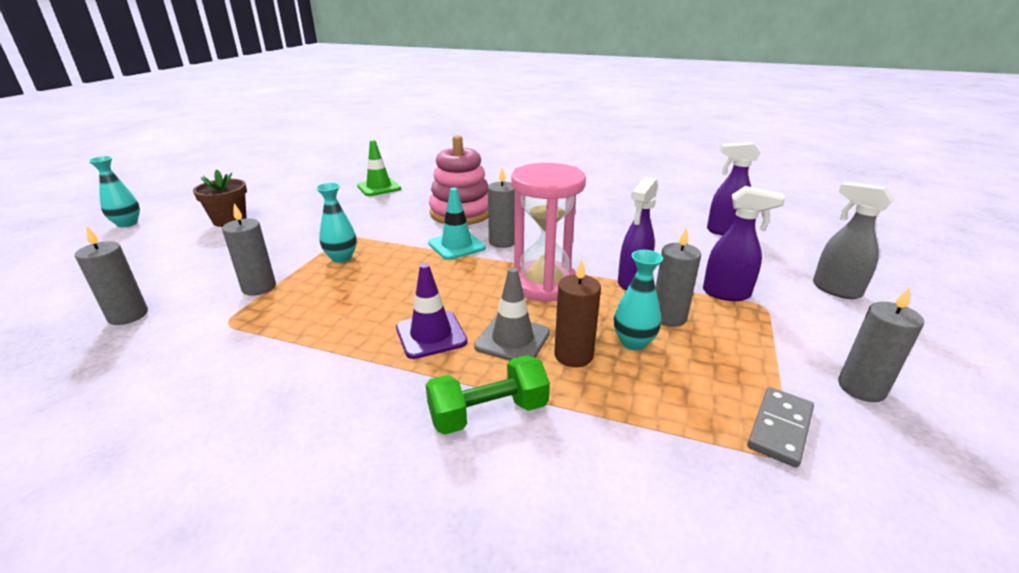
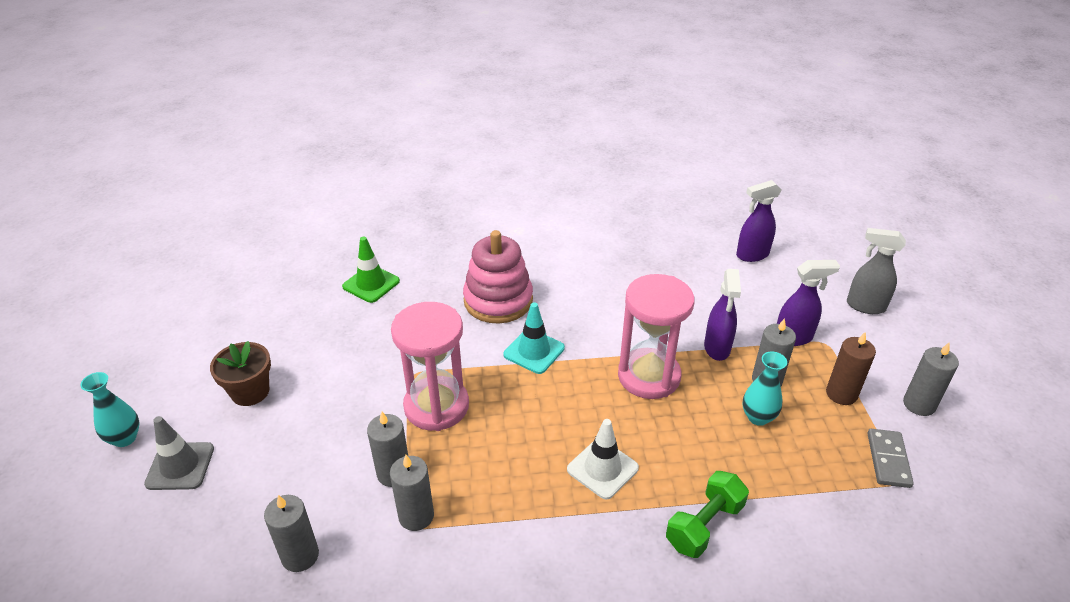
camera: 25 degrees left, 10 degrees up
turquoise vase [316,182,357,263] -> pink hourglass [391,302,469,431]
purple traffic cone [396,263,468,359] -> white traffic cone [567,419,639,500]
grey traffic cone [474,267,550,361] -> grey traffic cone moved to [144,416,214,490]
grey candle [488,168,515,248] -> grey candle moved to [390,455,434,531]
brown candle [554,259,601,367] -> brown candle moved to [826,332,876,405]

